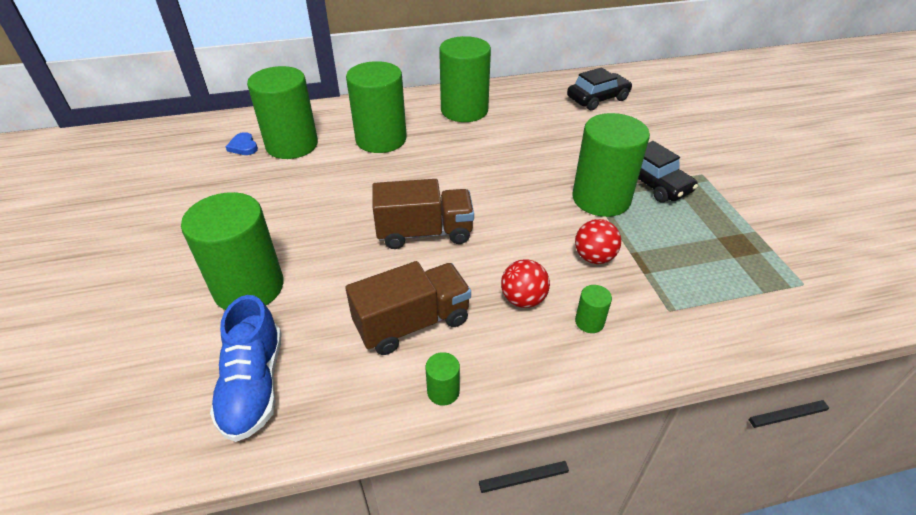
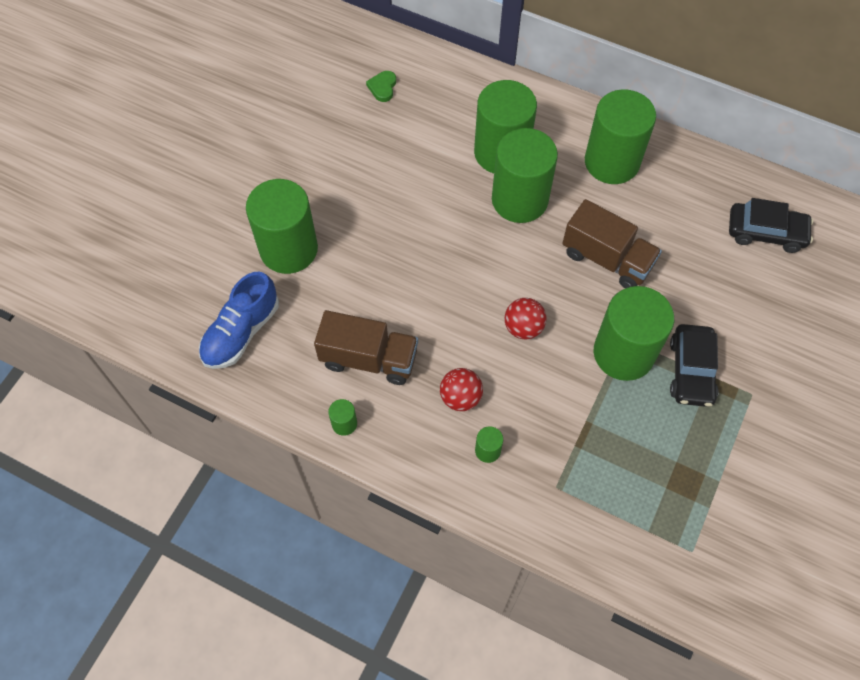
camera: 40 degrees right, 20 degrees up
blue heart [226,132,258,155] -> green heart [366,71,396,102]
green cylinder [247,66,318,159] -> green cylinder moved to [492,128,558,223]
brown truck [372,179,474,249] -> brown truck moved to [562,199,662,289]
red ball [575,219,621,264] -> red ball moved to [505,298,546,340]

